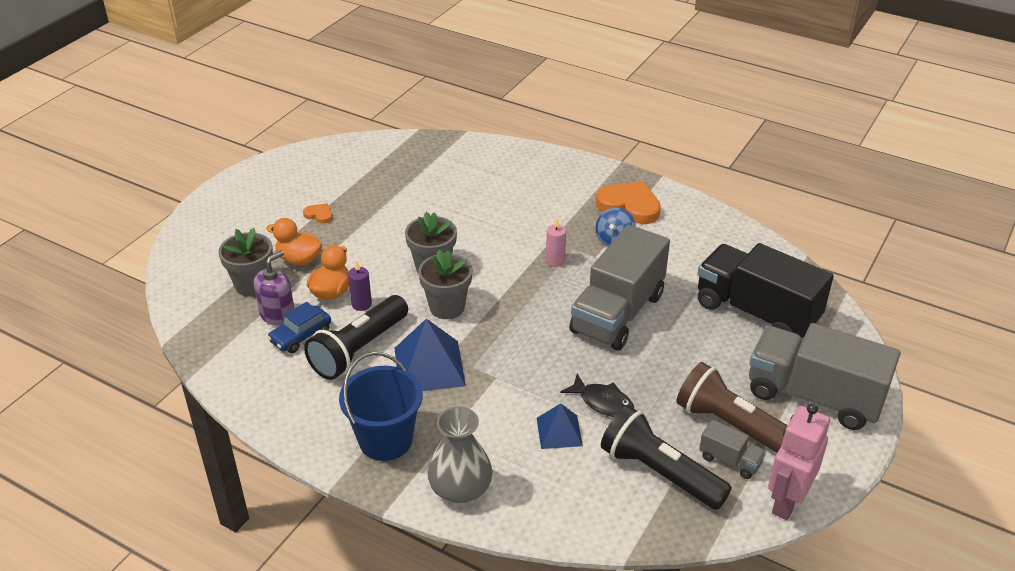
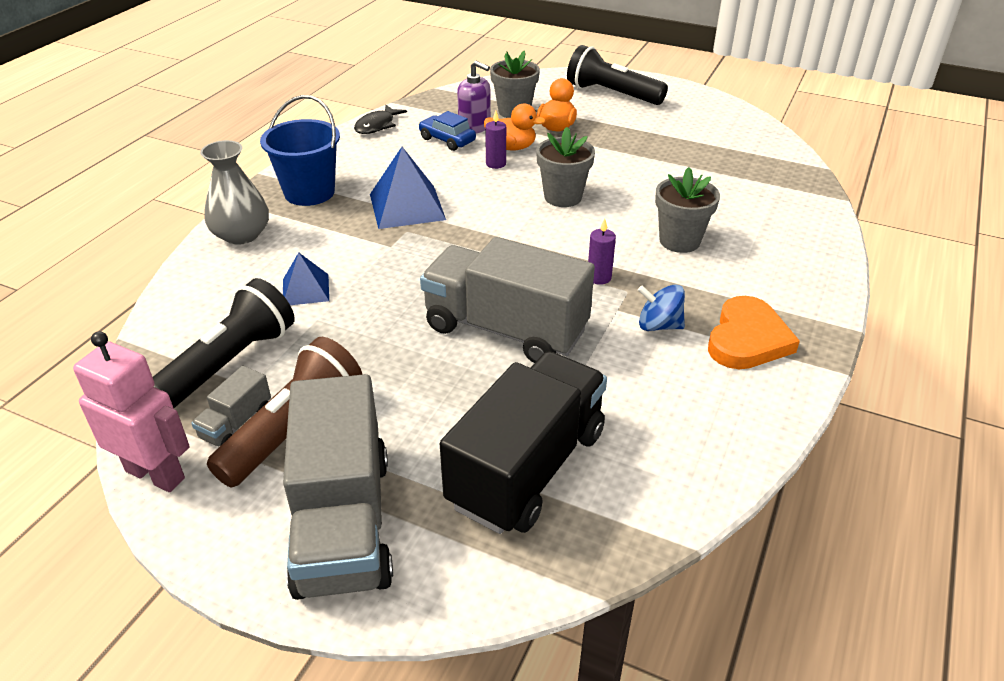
camera: 85 degrees right, 0 degrees up
orange heart [303,203,332,224] -> none
black flashlight [304,295,408,380] -> black flashlight moved to [567,45,668,105]
grey flower pot [418,250,473,319] -> grey flower pot moved to [655,167,720,253]
pink candle [546,218,566,267] -> purple candle [588,218,616,285]
black fish [560,374,634,417] -> black fish moved to [354,105,407,134]
grey truck [749,323,901,430] -> grey truck turned 150 degrees clockwise [283,374,393,600]

